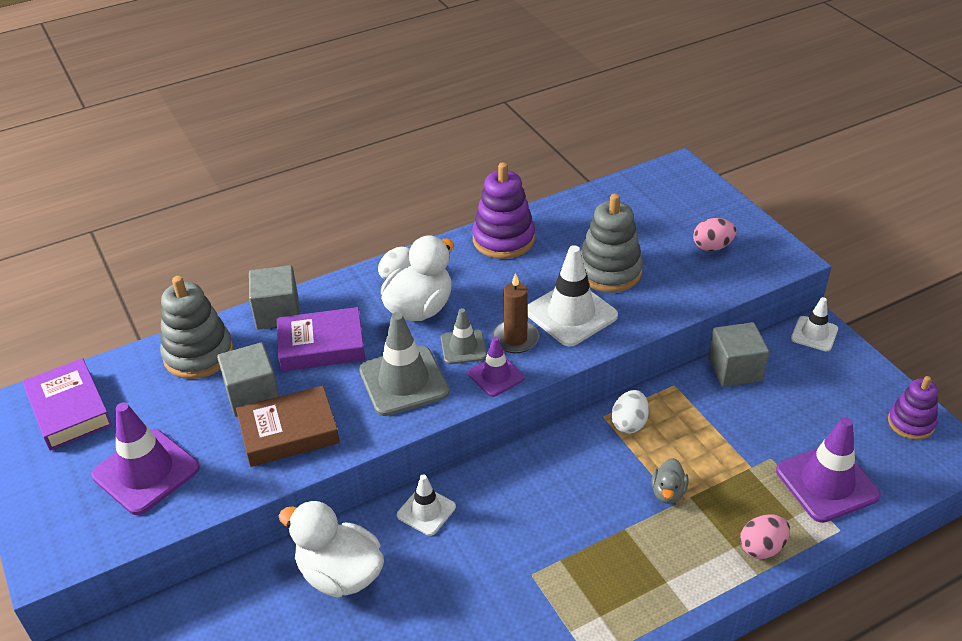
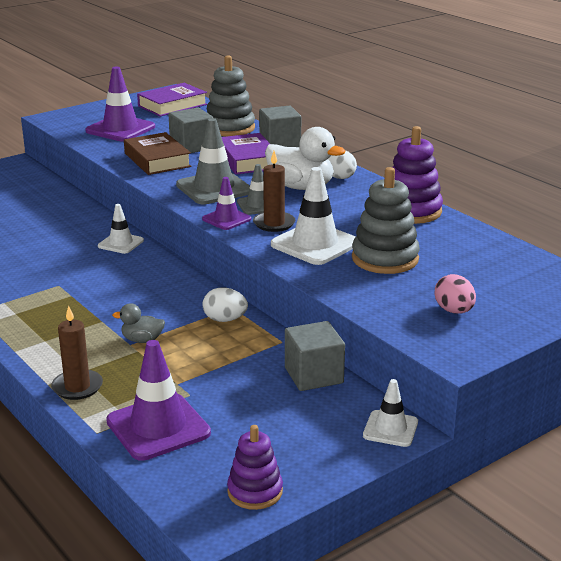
camera: 80 degrees right, 15 degrees down
white duck [279,501,384,598] -> none
pink egg [740,514,790,559] -> brown candle [51,305,103,400]

